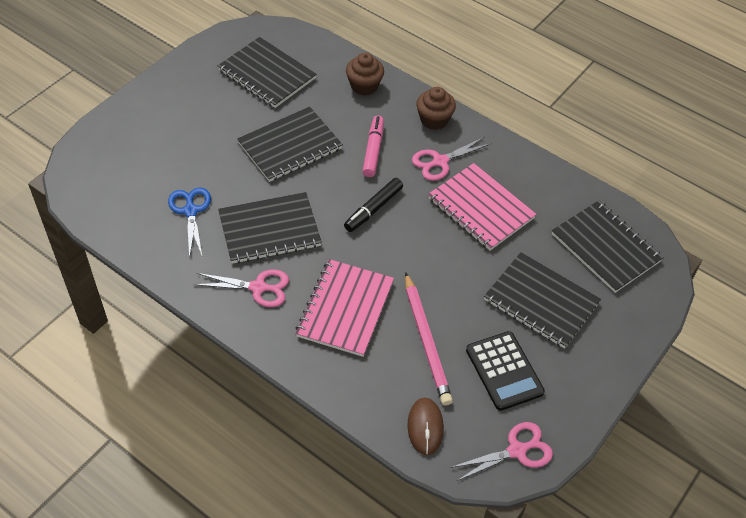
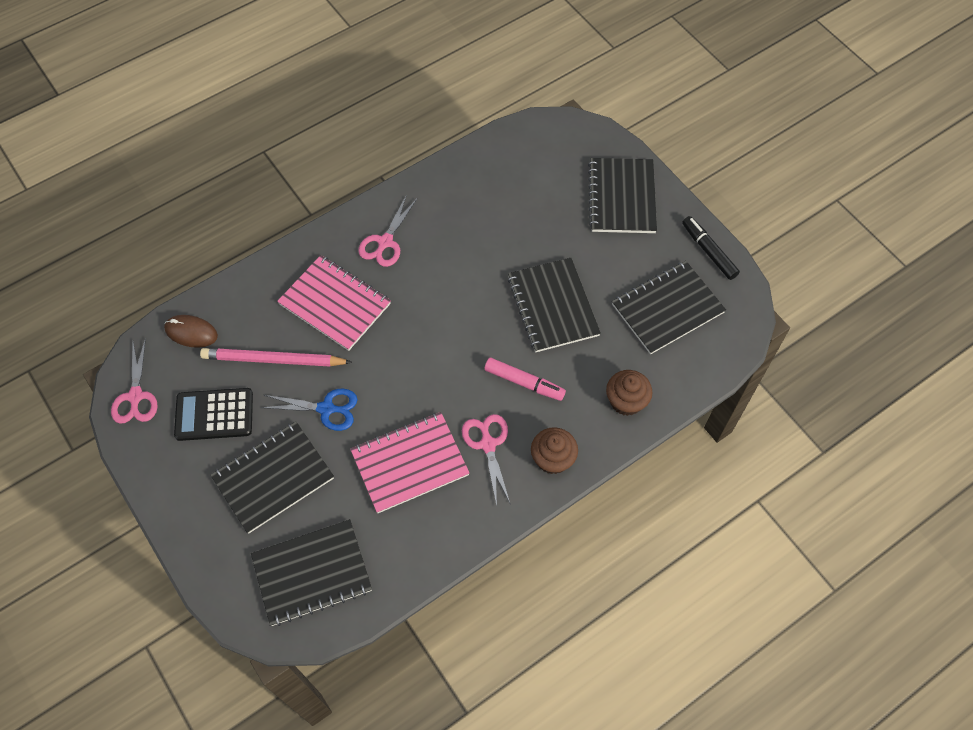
camera: 110 degrees right, 10 degrees up
blue scissors [168,188,211,259] -> blue scissors moved to [261,389,358,431]
black notebook [218,192,322,264] -> black notebook moved to [588,158,657,233]
black marker [344,178,403,232] -> black marker moved to [682,216,740,280]

